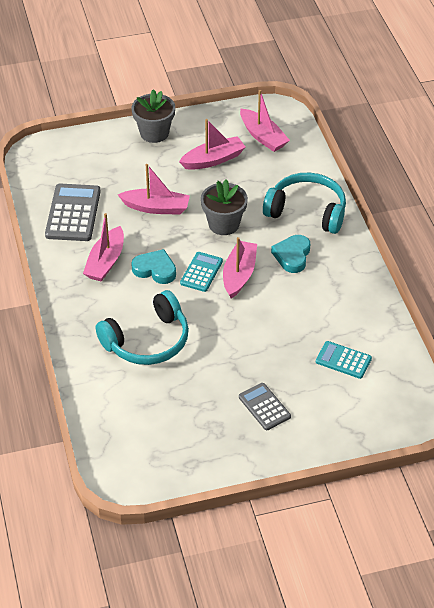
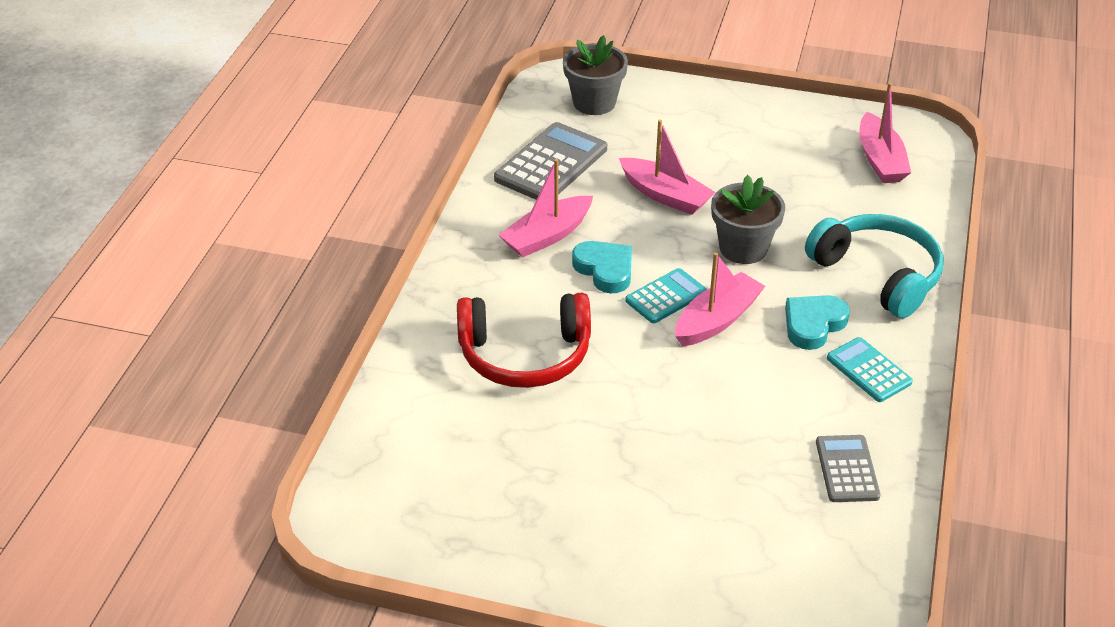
camera: 30 degrees right, 5 degrees down
turquoise headphones [96,290,189,365] -> red headphones [457,293,591,388]
grey flower pot [132,89,175,143] -> grey flower pot moved to [563,35,628,115]
pink boat [179,119,245,170] -> none
grey calculator [239,383,291,430] -> grey calculator moved to [816,435,880,502]
turquoise calculator [316,341,372,379] -> turquoise calculator moved to [827,337,913,402]

